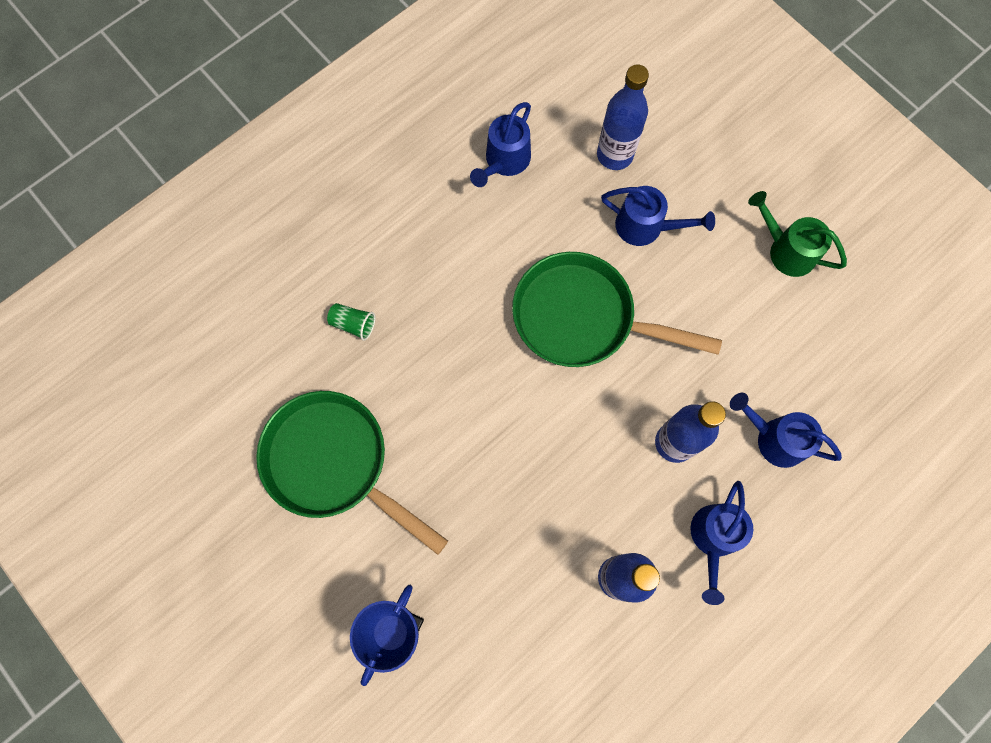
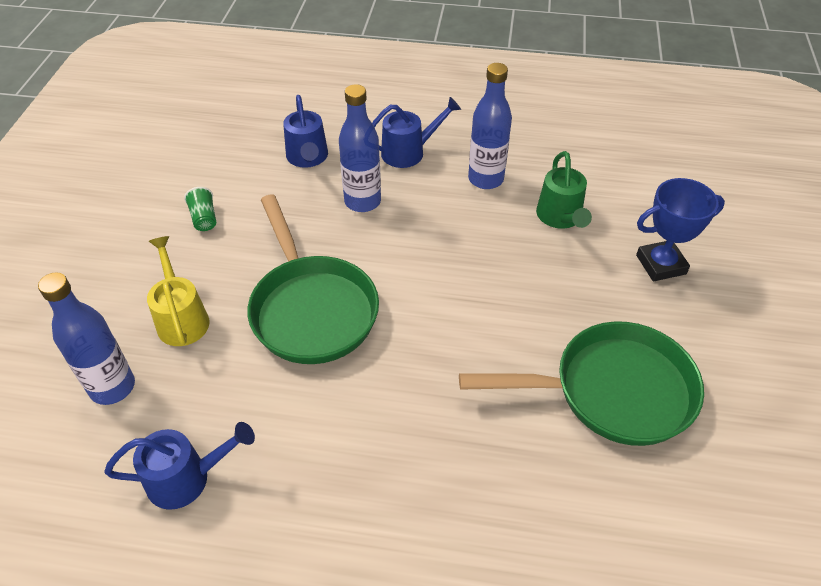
camera: 130 degrees left, 25 degrees down
green pan [256,391,448,555] -> green pan turned 90 degrees counterclockwise [459,321,704,446]
green cup [327,303,375,341] -> green cup moved to [184,187,216,231]
blue watering can [601,186,715,246] -> yellow watering can [147,236,210,346]
green watering can [748,191,847,277] -> green watering can moved to [536,151,592,229]

